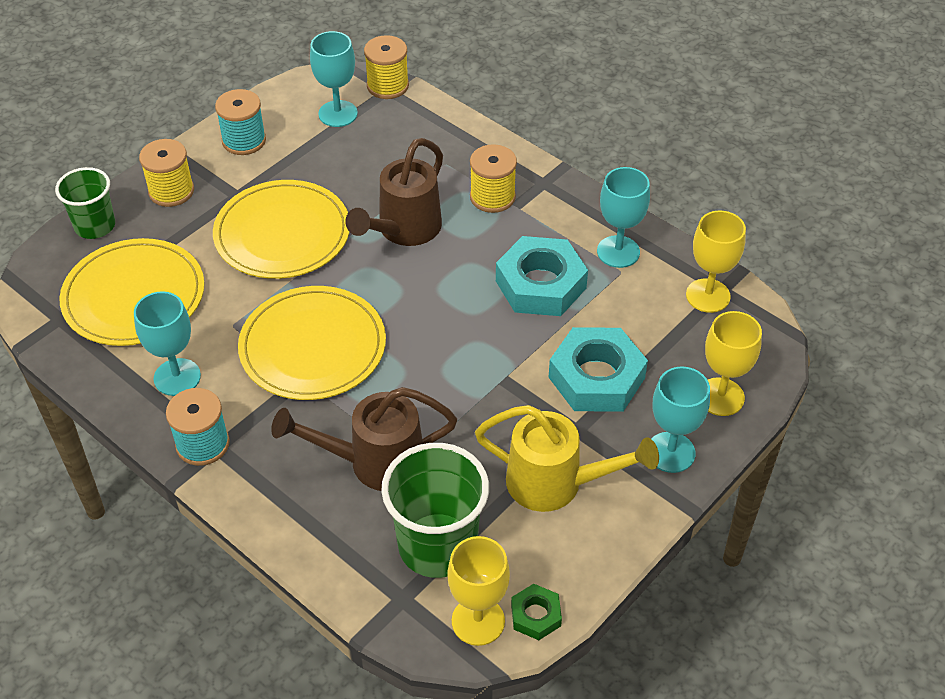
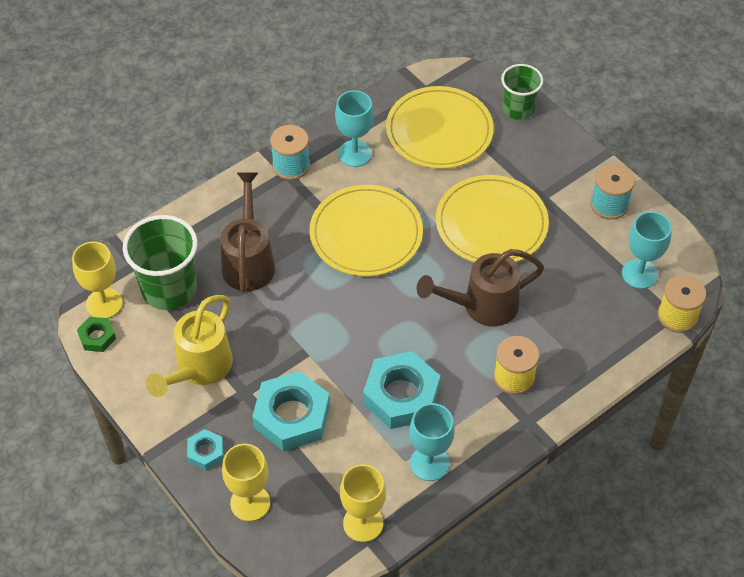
camera: 100 degrees right, 5 degrees up
yellow spool [139,139,194,207] -> none
brown watering can [346,138,443,246] -> brown watering can turned 60 degrees counterclockwise [417,249,544,326]
turquoise goblet [651,366,710,473] -> turquoise nut [187,429,223,470]

